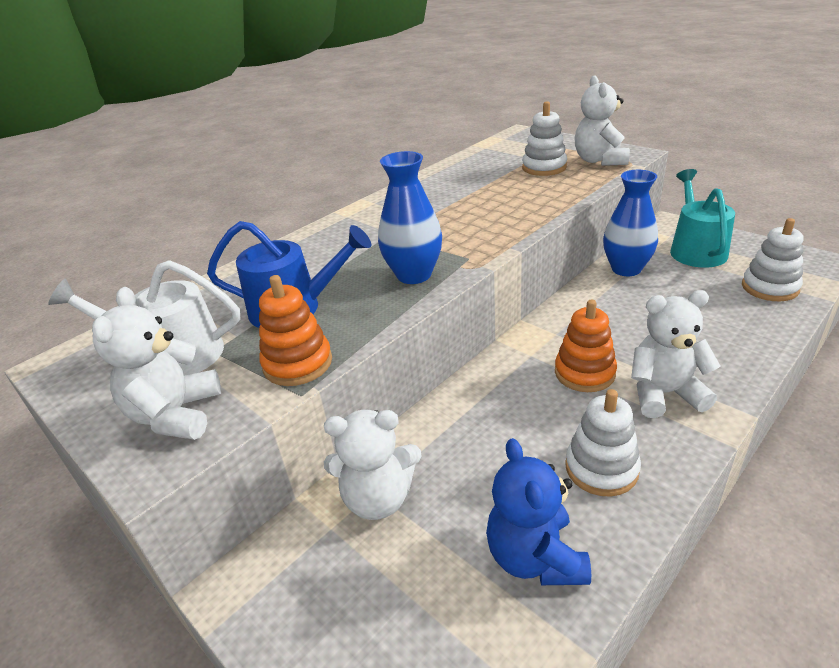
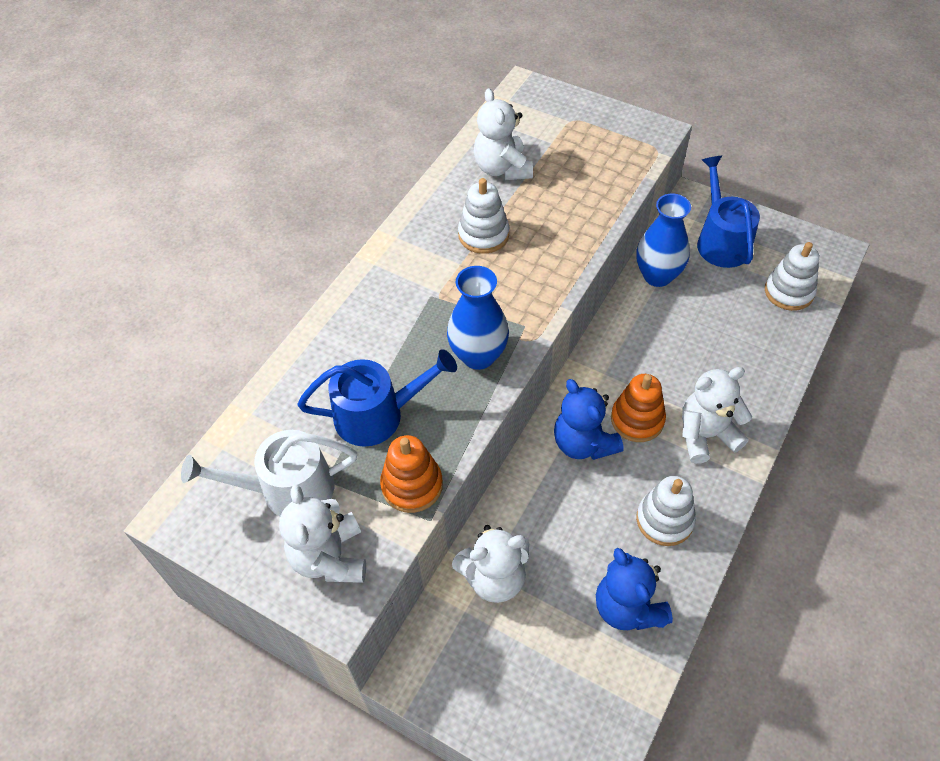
camera: 15 degrees left, 20 degrees up
white stacking toy [522,101,567,176] -> white stacking toy moved to [458,178,509,254]
white teddy bear [575,75,630,166] -> white teddy bear moved to [474,88,533,180]
turquoise watering can [670,169,735,268] -> blue watering can [697,156,760,268]
none -> blue teddy bear [554,379,623,460]

